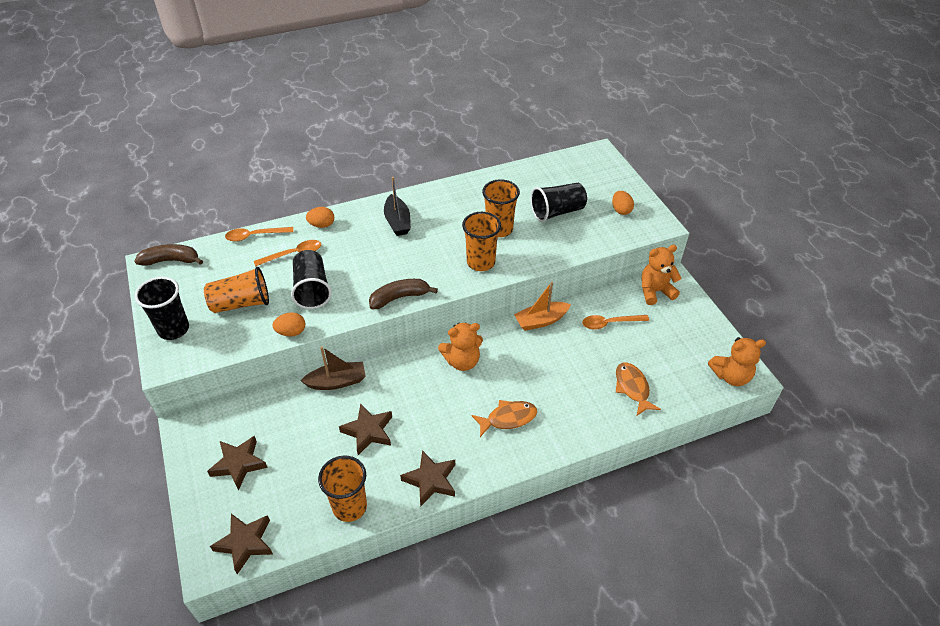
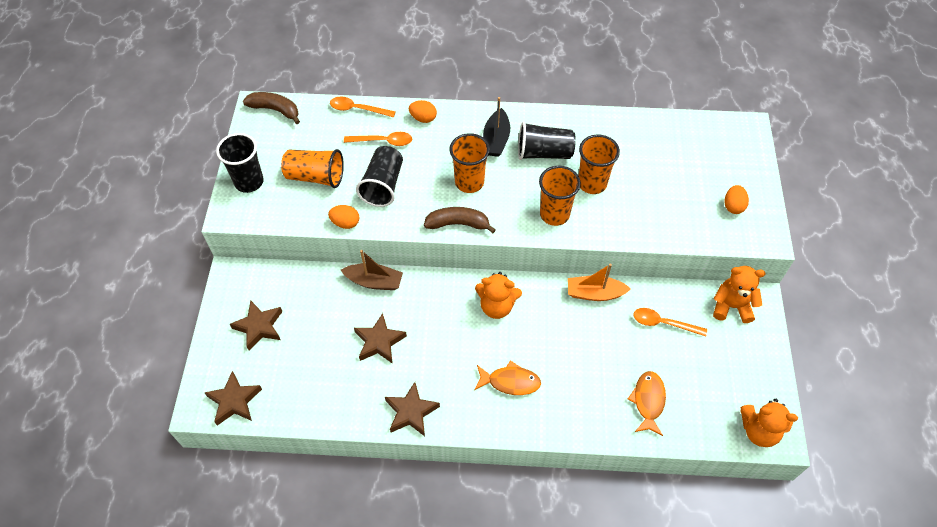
camera: 25 degrees right, 10 degrees up
orange cup [318,455,367,522] -> orange cup moved to [449,133,490,193]
black cup [530,183,587,222] -> black cup moved to [518,122,576,160]

